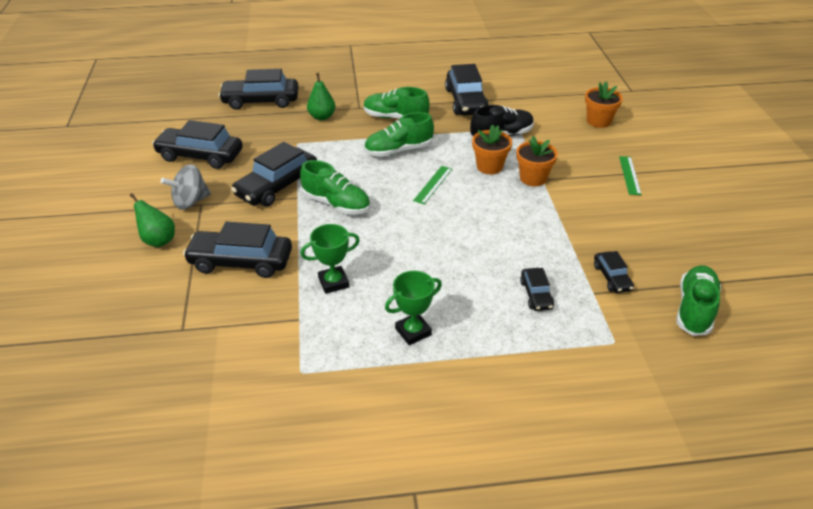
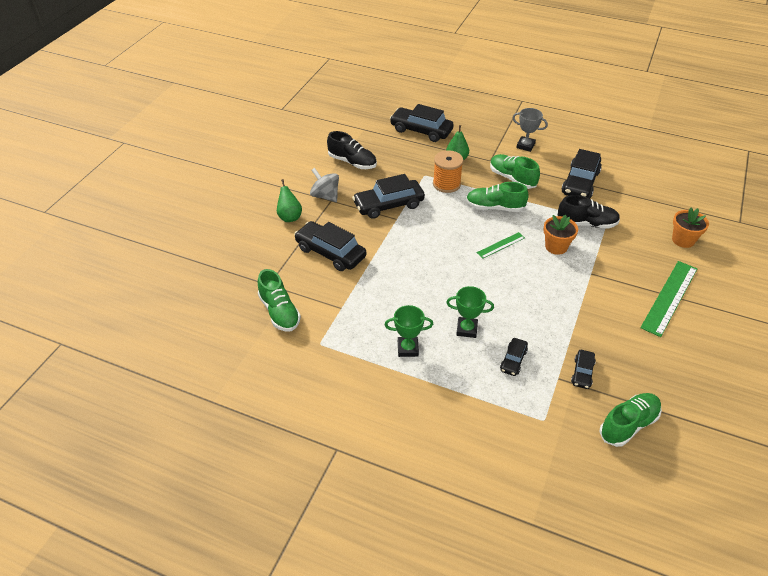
camera: 30 degrees right, 5 degrees up
black car [152,120,243,169] -> black shoe [327,131,377,169]
grey spinning top [161,164,211,210] -> grey spinning top turned 45 degrees clockwise [310,168,339,202]
green shoe [300,160,370,215] -> green shoe moved to [258,269,301,332]
green trophy [300,224,360,294] -> green trophy moved to [446,286,494,338]
orange flower pot [516,136,558,186] -> none
green ruler [619,156,642,195] -> green ruler [640,261,697,337], size x1.89
none -> orange spool [433,150,463,193]
none -> grey trophy [512,108,548,152]

